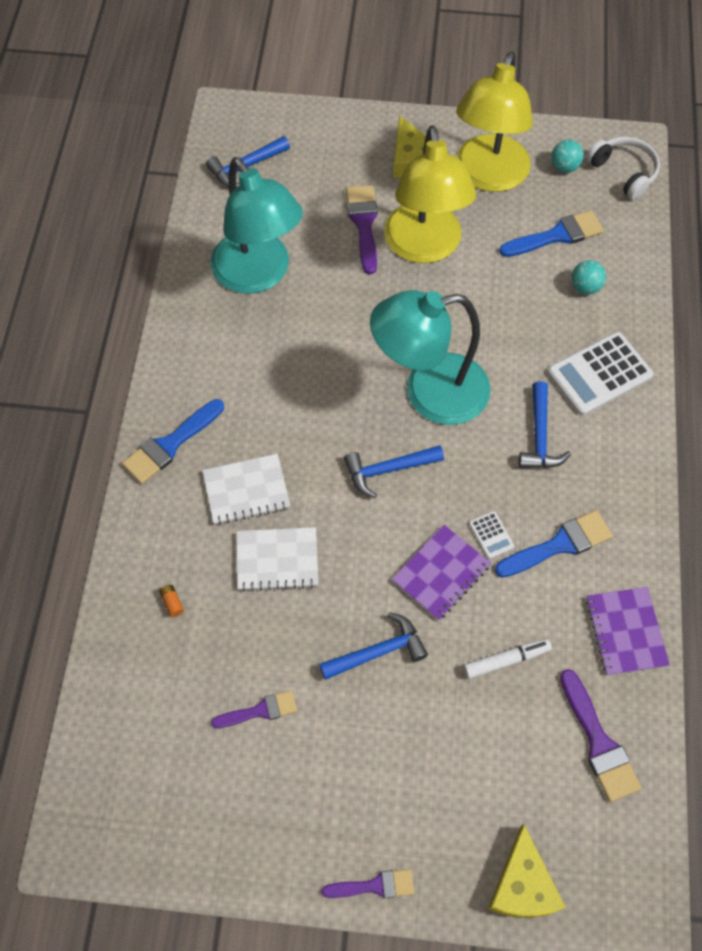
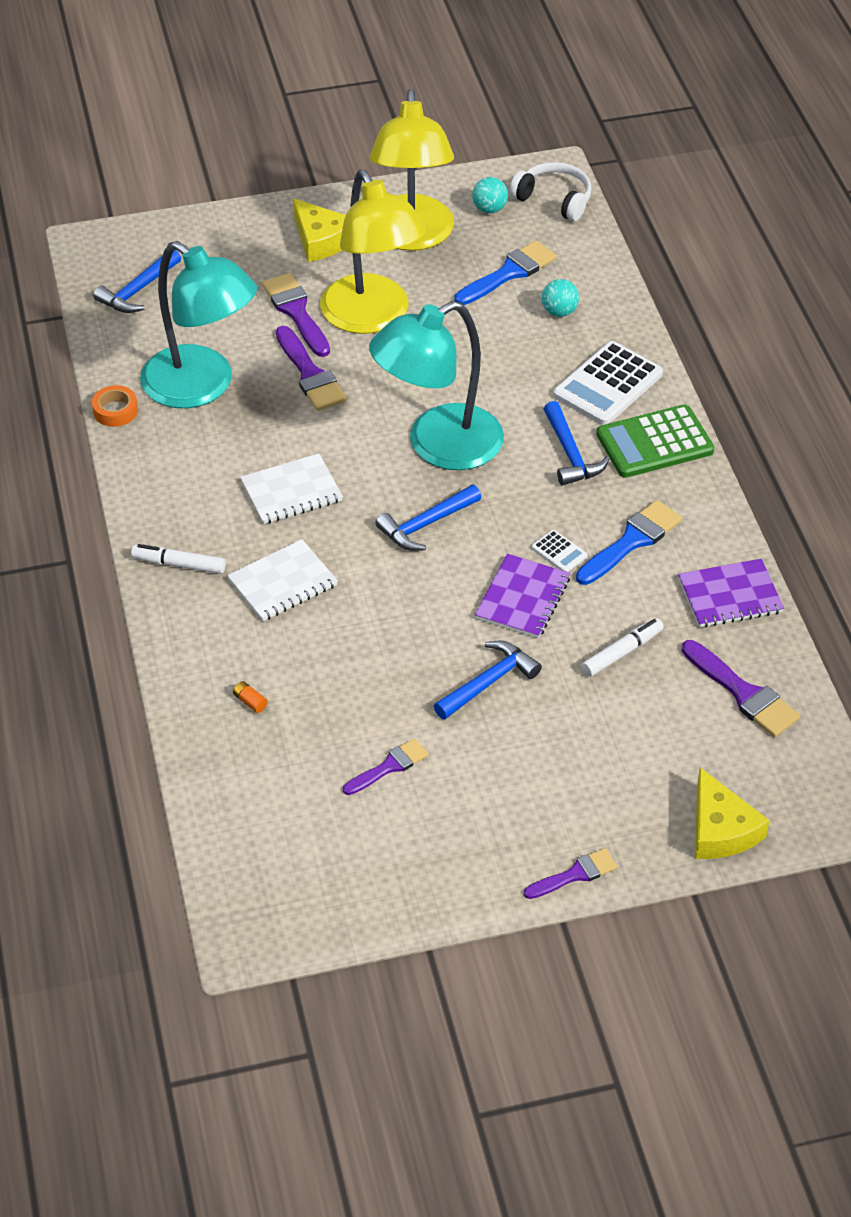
camera: 20 degrees left, 15 degrees down
blue brush [122,399,224,484] -> white marker [131,544,226,574]
white notebook [237,527,318,591] -> white notebook moved to [240,454,343,524]
purple notebook [586,587,670,676] -> purple notebook turned 75 degrees counterclockwise [678,559,784,627]
none -> orange tape [92,385,138,427]
none -> purple brush [276,326,347,411]
none -> green calculator [596,404,714,478]

